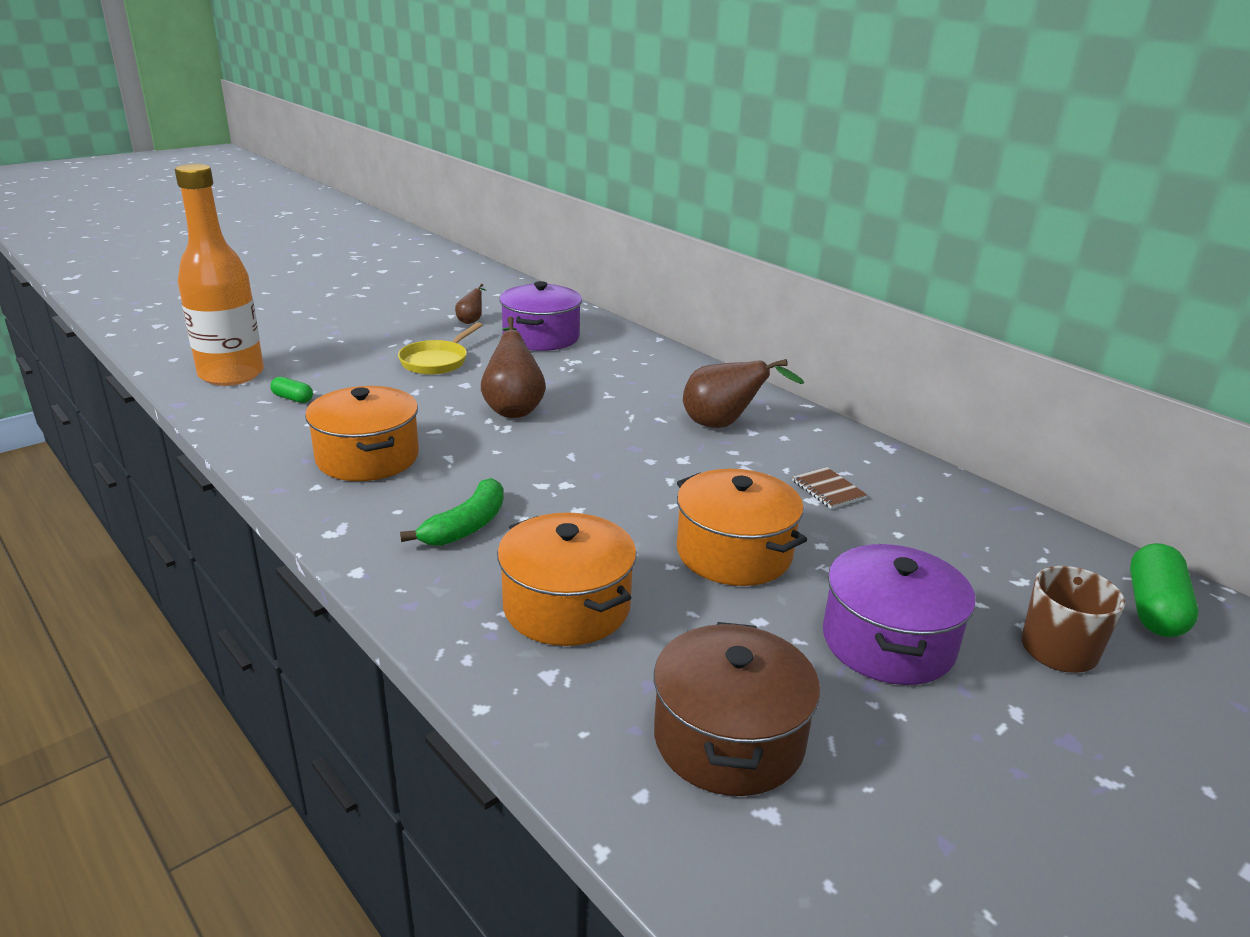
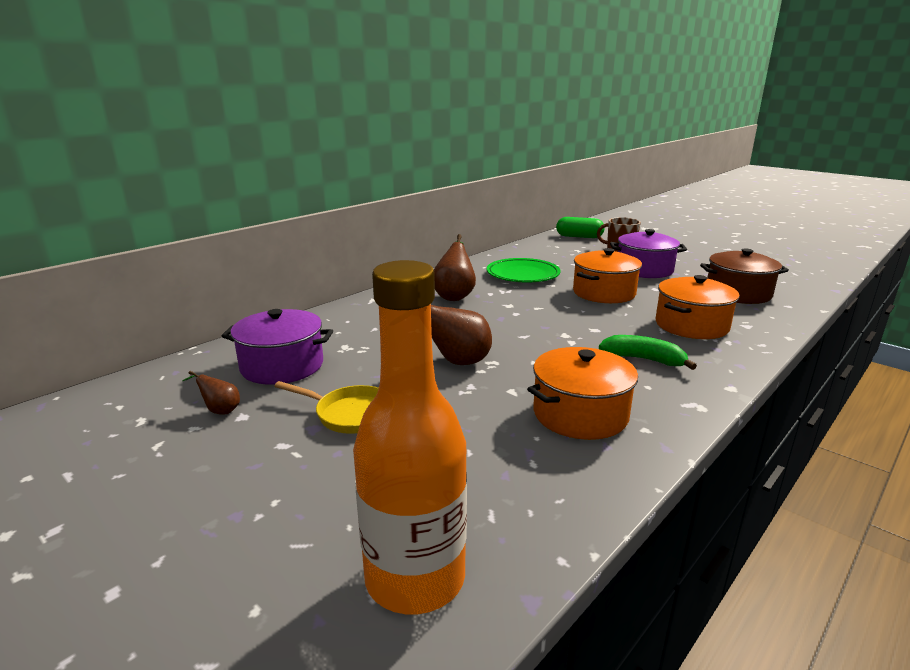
camera: 95 degrees left, 5 degrees down
green capsule [270,377,313,403] -> none
brown notebook [792,467,867,509] -> green plate [487,258,561,282]

